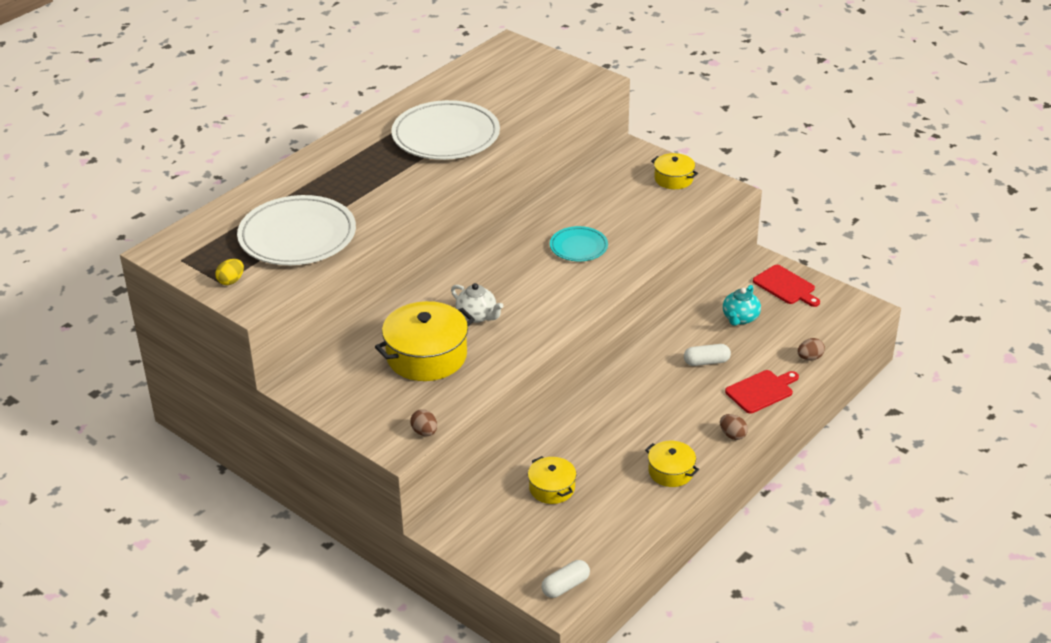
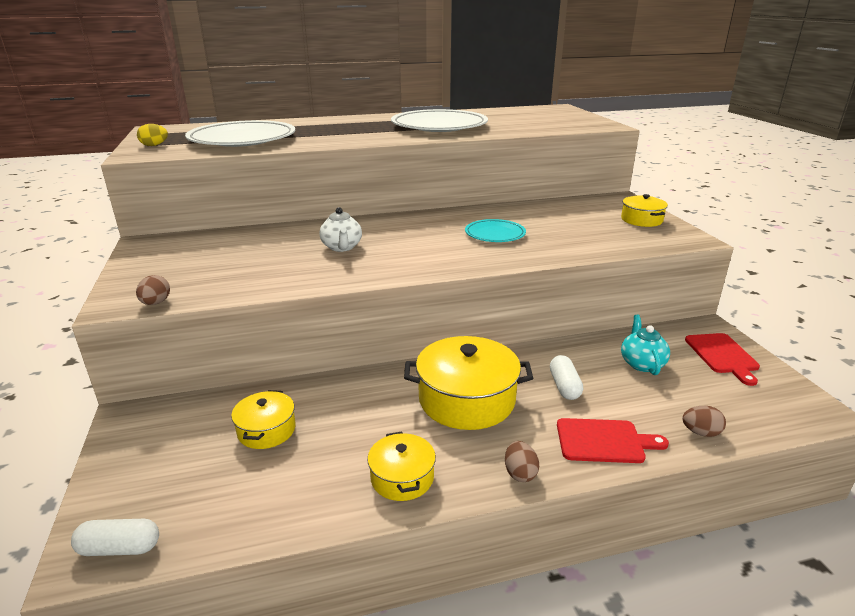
camera: 35 degrees right, 10 degrees down
yellow pot [375,301,475,381] -> yellow pot moved to [404,336,533,430]
white capsule [684,344,731,366] -> white capsule turned 60 degrees clockwise [550,355,583,400]
turquoise teapot [723,285,761,326] -> turquoise teapot turned 120 degrees clockwise [621,315,670,375]

